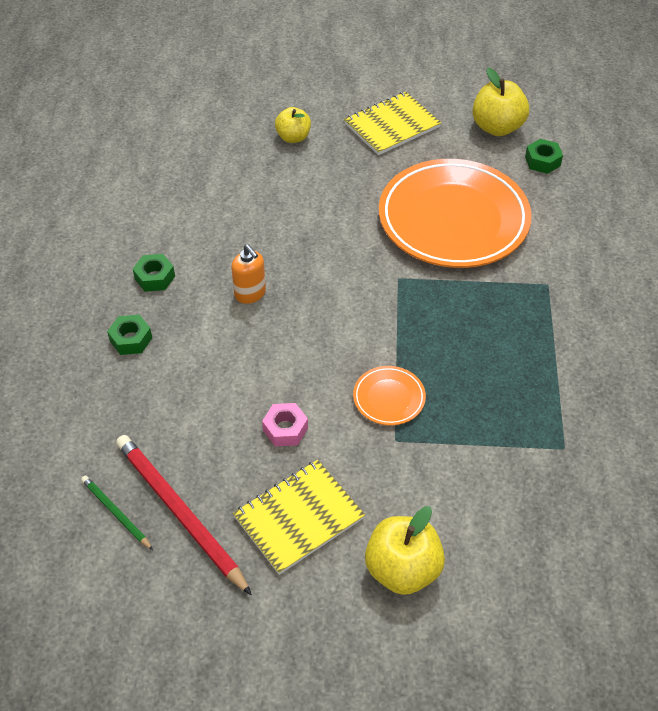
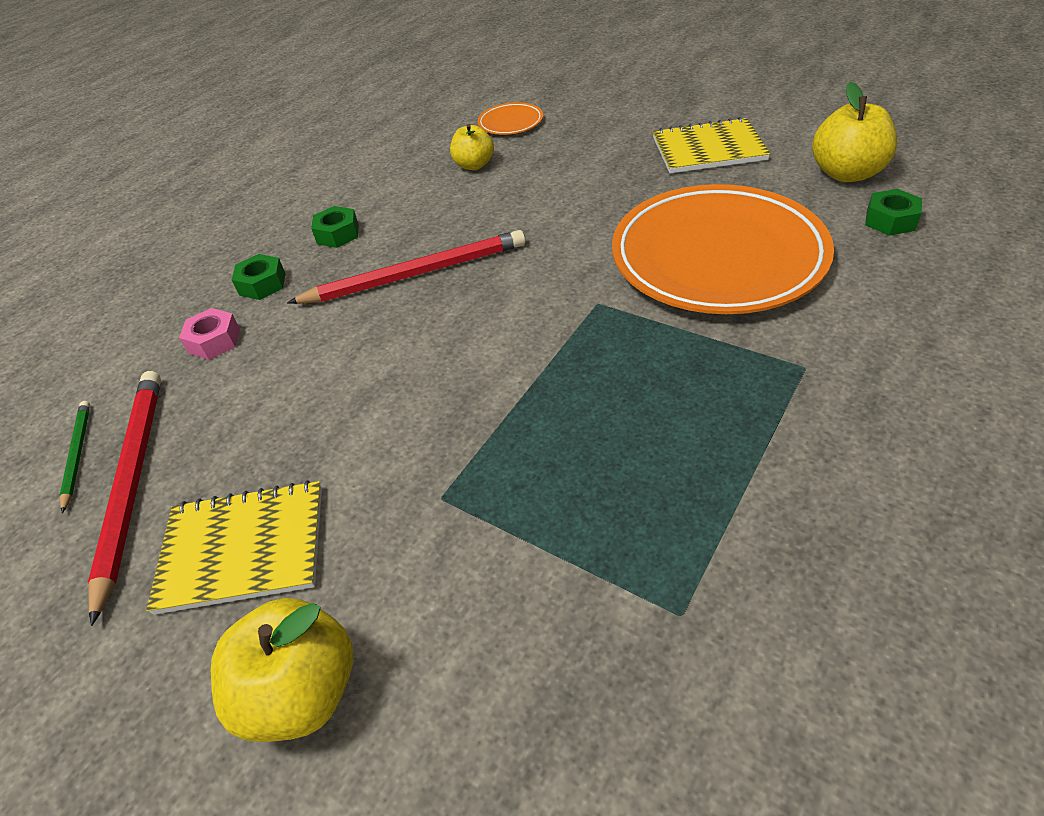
camera: 35 degrees right, 5 degrees down
orange soap dispenser [231,244,266,304] -> red pencil [287,230,525,304]
pink nut [262,403,308,446] -> pink nut moved to [179,308,240,360]
yellow apple [275,107,311,143] -> yellow apple moved to [450,124,494,170]
orange plate [353,366,426,426] -> orange plate moved to [478,102,543,135]

